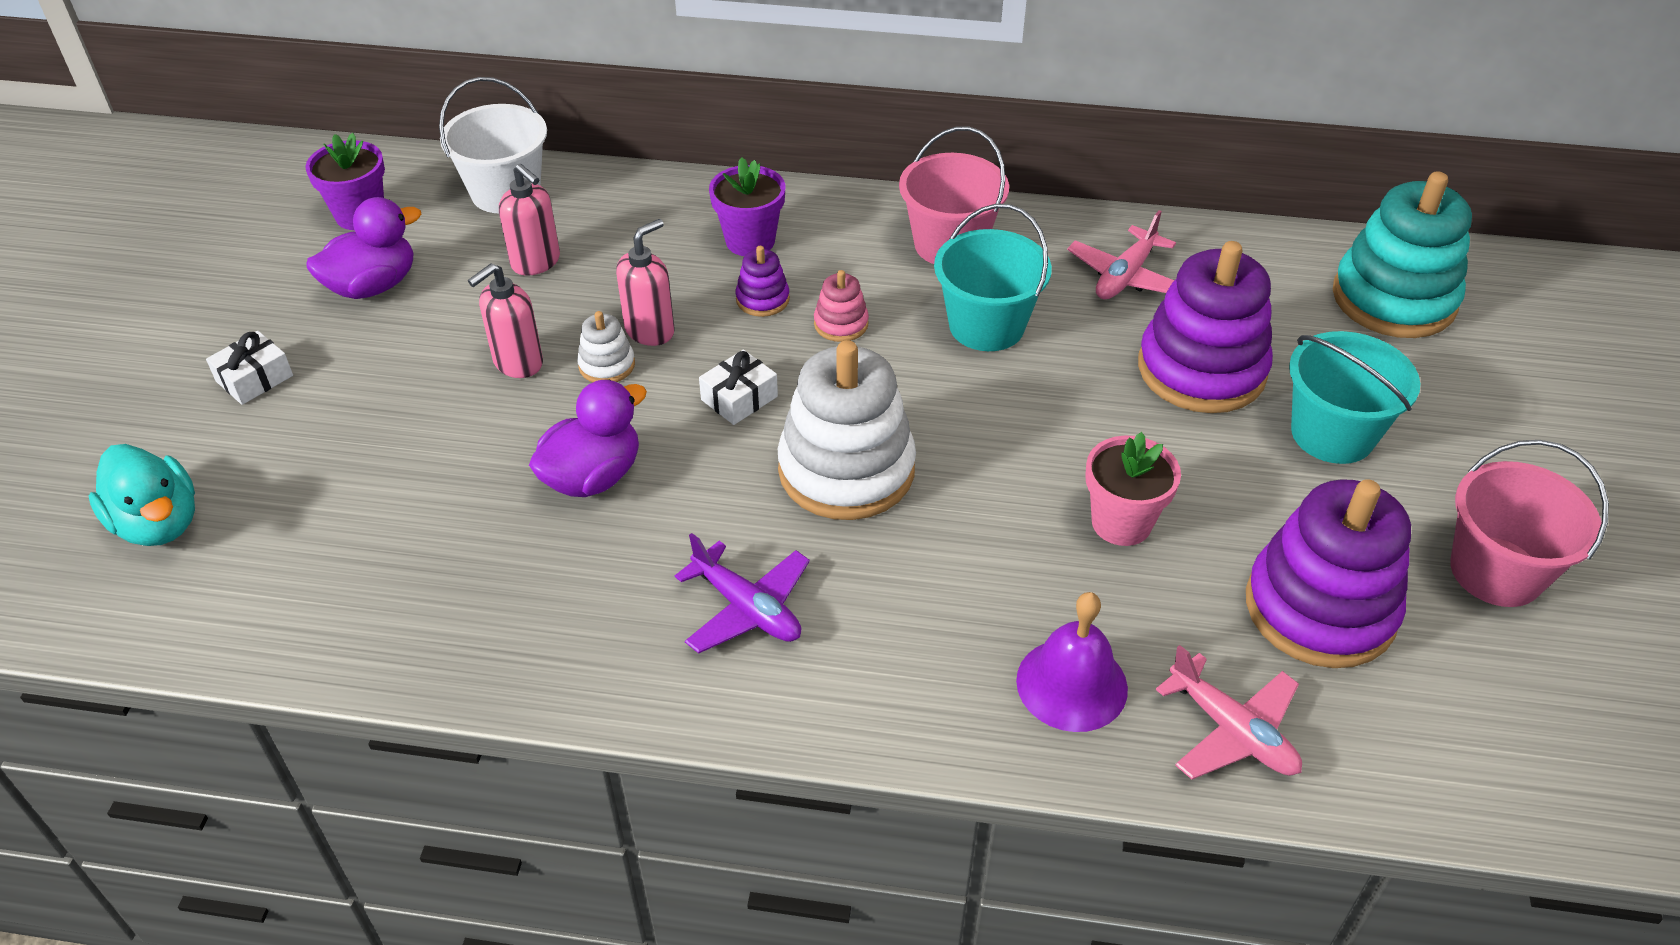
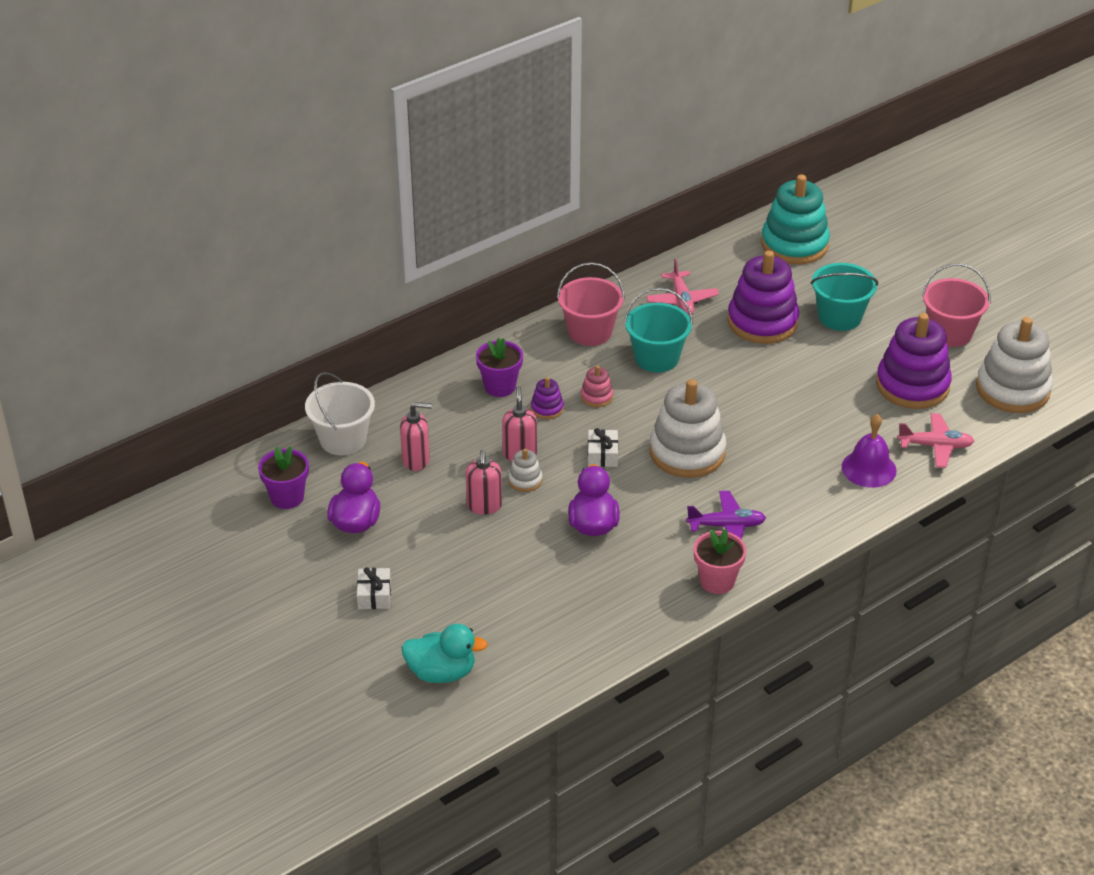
camera: 45 degrees left, 5 degrees down
pink flower pot [1085,432,1181,546] -> pink flower pot moved to [694,529,746,594]
none -> white stacking toy [976,317,1053,413]

